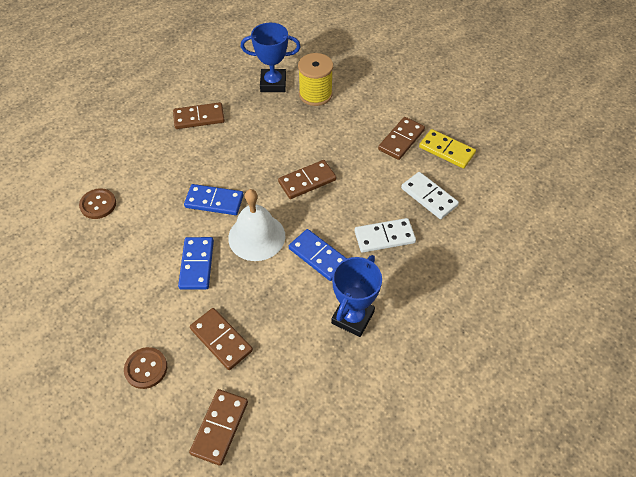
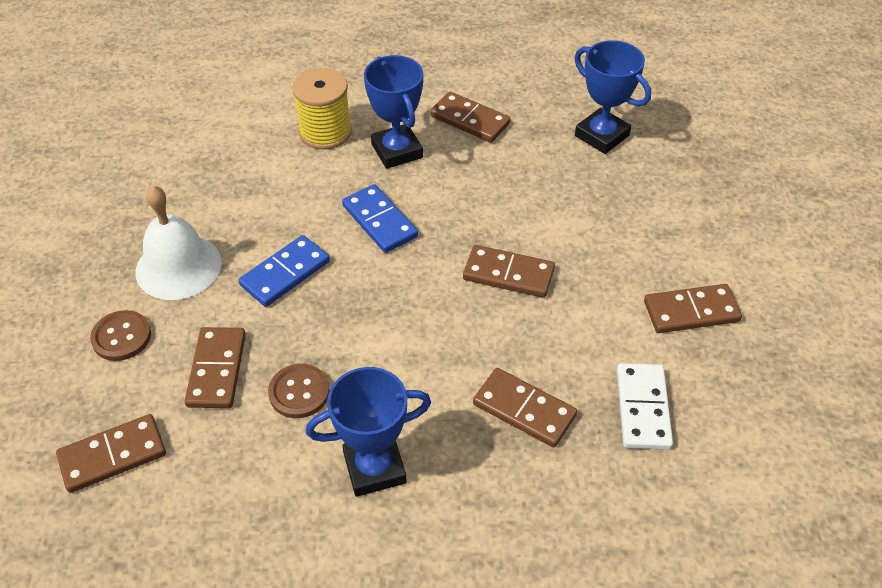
camera: 45 degrees right, 5 degrees down
brown button [79,188,116,219] -> brown button moved to [268,364,330,418]
white bell [228,189,285,261] -> white bell moved to [135,186,222,300]
blue domino [289,229,347,281] -> none
yellow spool [298,53,333,106] -> yellow spool moved to [292,68,352,149]
white domino [355,218,416,253] -> brown domino [473,368,577,447]
yellow domino [419,129,476,168] -> none
none -> blue trophy [364,55,423,169]

